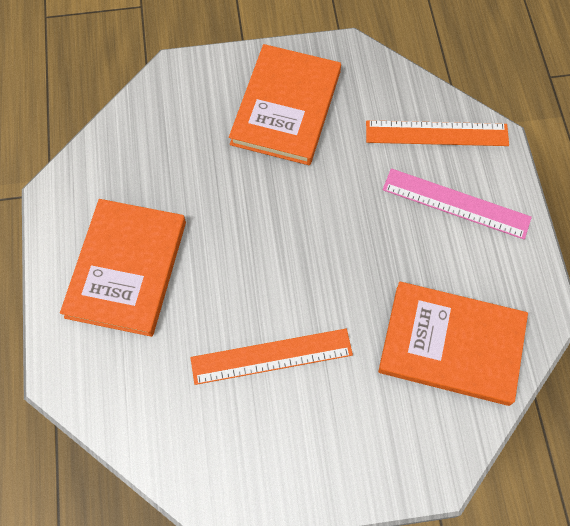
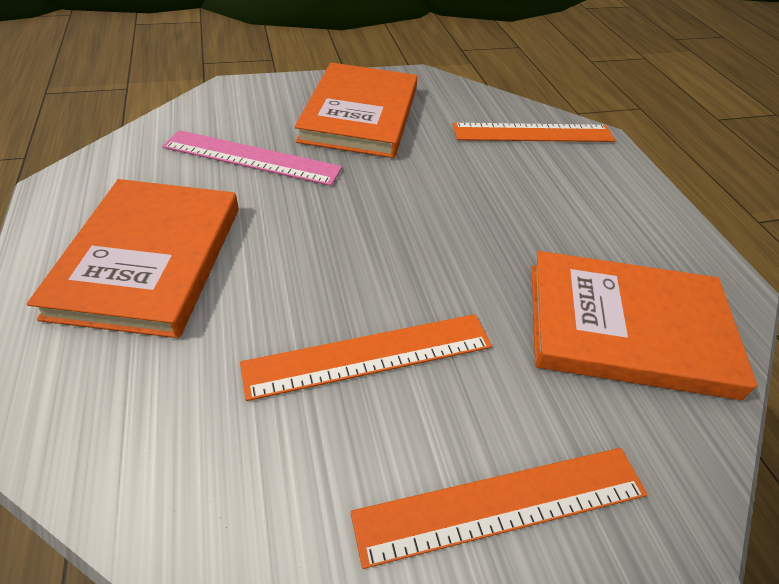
camera: 10 degrees left, 20 degrees down
pink ruler [383,168,532,239] -> pink ruler moved to [162,130,342,186]
none -> orange ruler [350,448,648,569]

